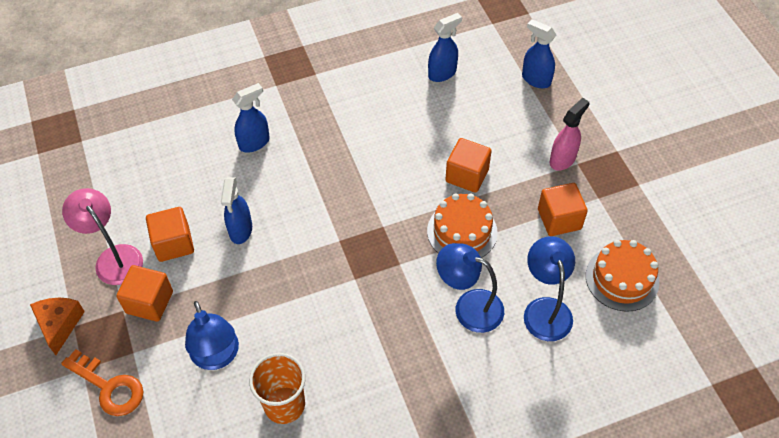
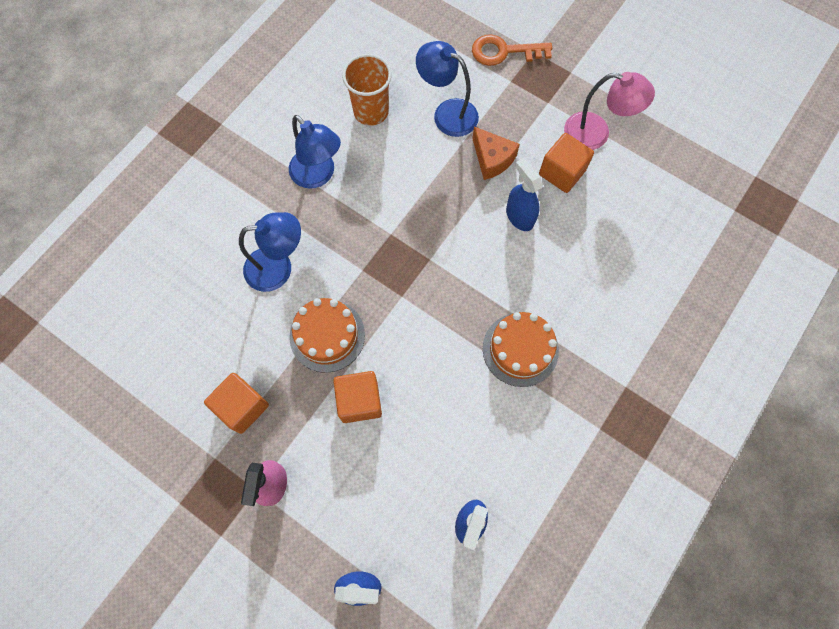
camera: 145 degrees right, 15 degrees up
orange cheese [30,298,85,355] -> orange cheese moved to [472,127,520,180]
orange cube [116,265,173,322] -> none
blue spray bottle [232,83,270,152] -> none
blue lamp [524,236,575,341] -> blue lamp moved to [289,115,341,189]
orange cake [586,240,659,312] -> orange cake moved to [483,312,559,387]

